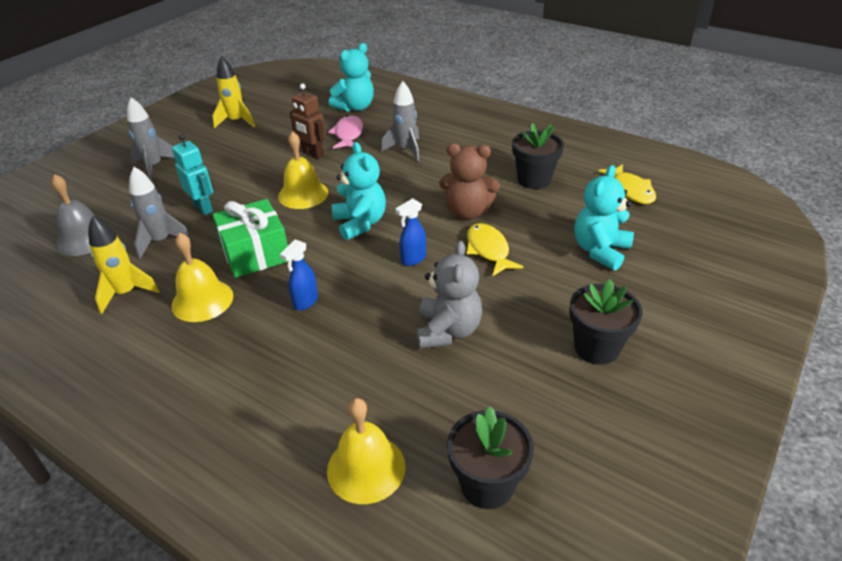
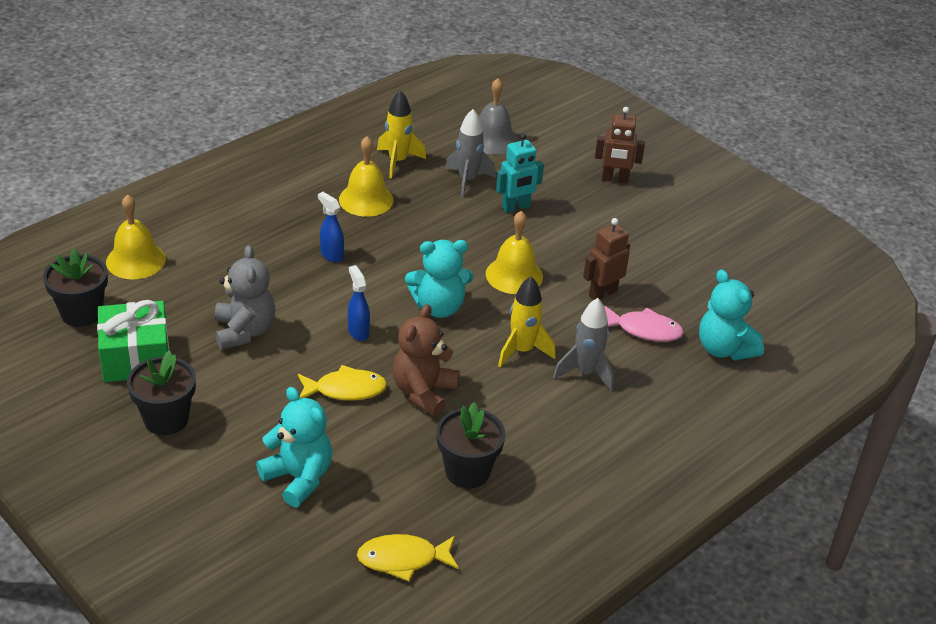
camera: 100 degrees right, 0 degrees up
grey rocket [127,97,175,180] -> brown robot [595,107,645,184]
yellow rocket [212,56,255,128] -> yellow rocket moved to [498,276,556,367]
green gift [212,199,288,278] -> green gift moved to [97,300,169,382]
grey teddy bear [417,241,482,349] -> grey teddy bear turned 120 degrees counterclockwise [215,245,275,350]

